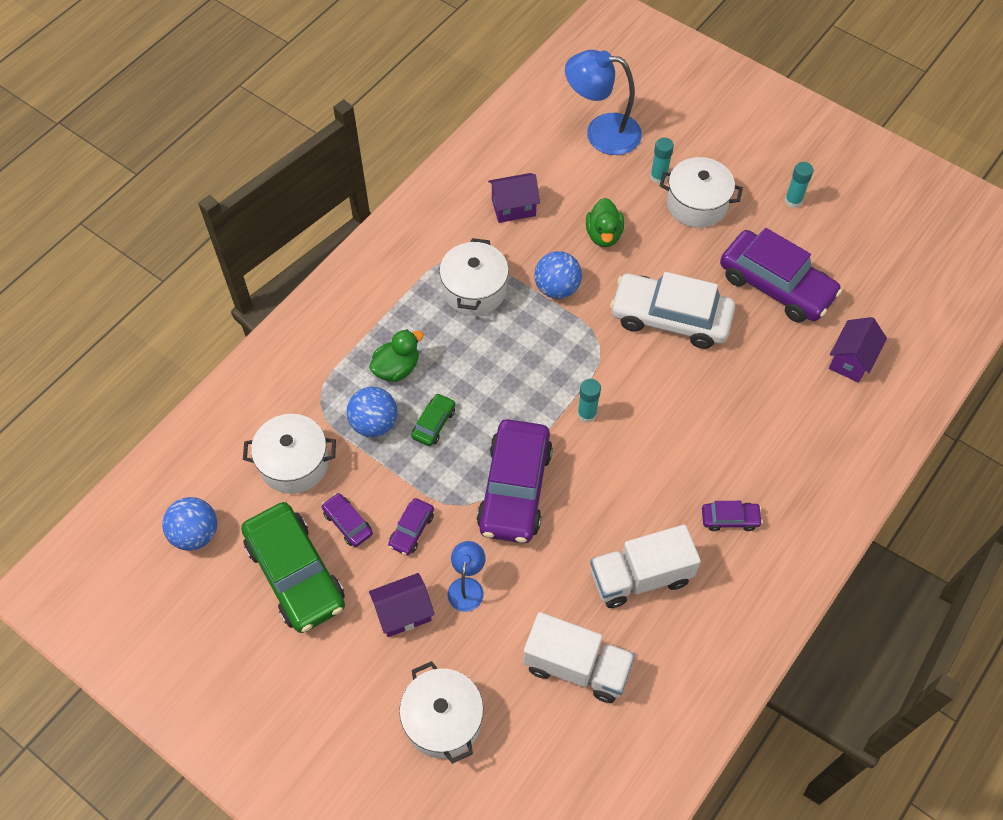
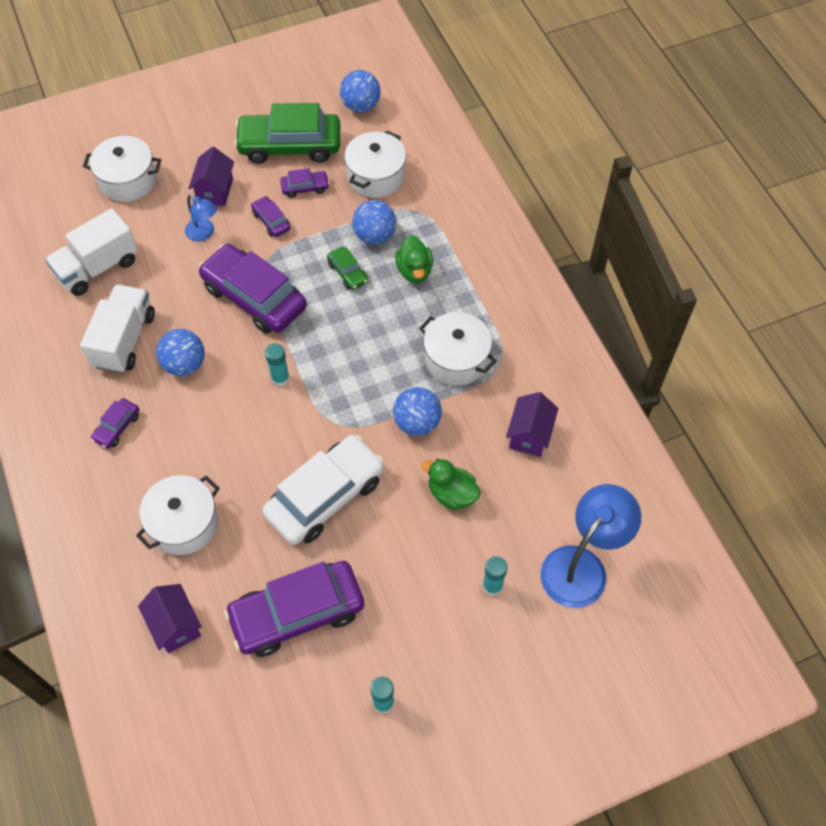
camera: 120 degrees right, 0 degrees up
white pot [660,157,743,228] -> white pot moved to [136,475,220,555]
none -> blue ball [156,329,205,376]

